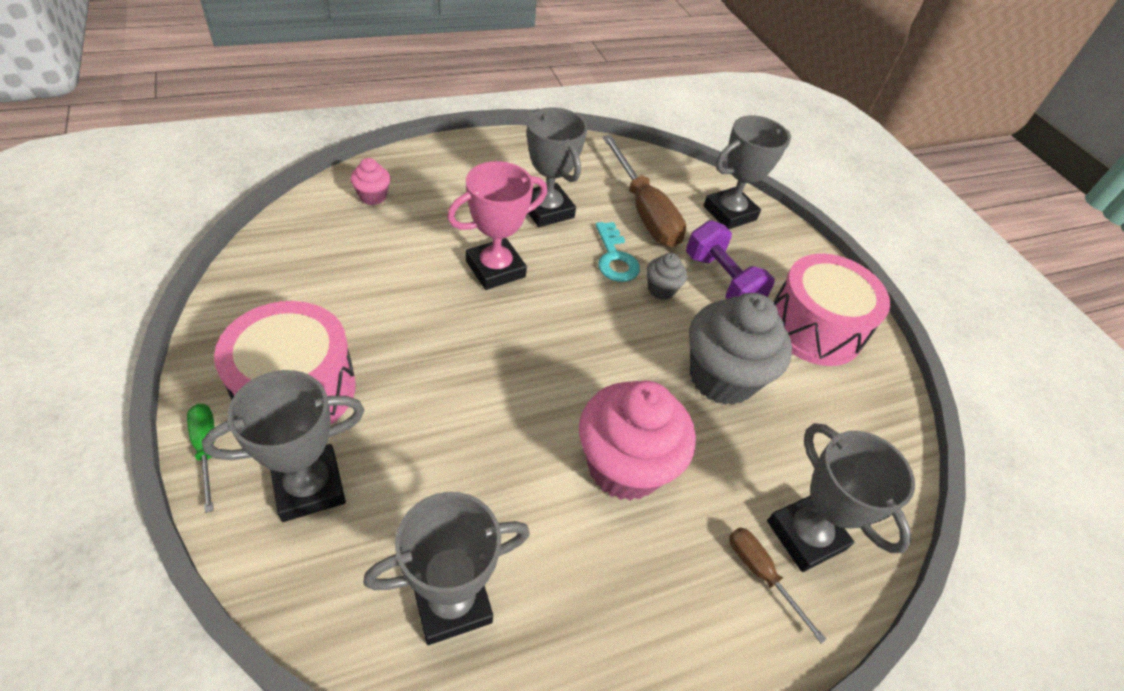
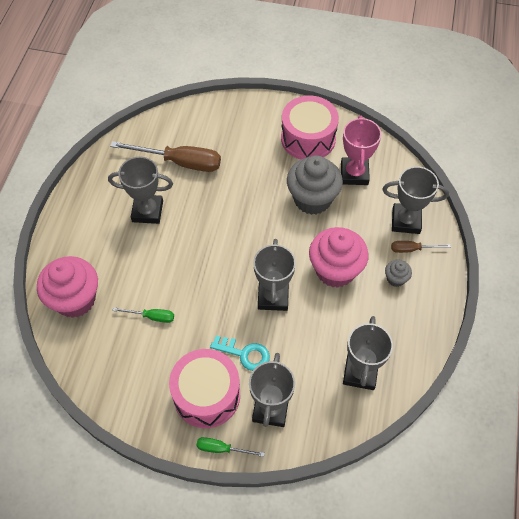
camera: 50 degrees left, 10 degrees up
pink cupcake [350,158,391,205] -> pink cupcake [37,256,98,318], size x2.19
pink trophy [447,161,547,290] -> pink trophy moved to [341,116,382,185]
turquoise key [596,222,640,282] -> turquoise key moved to [210,335,270,371]
grey cupcake [647,253,687,300] -> grey cupcake moved to [385,260,412,287]
purple dumbbell [686,220,775,299] -> none
grey trophy [704,115,791,229] -> grey trophy moved to [253,239,296,311]
none -> green screwdriver [113,307,174,323]

